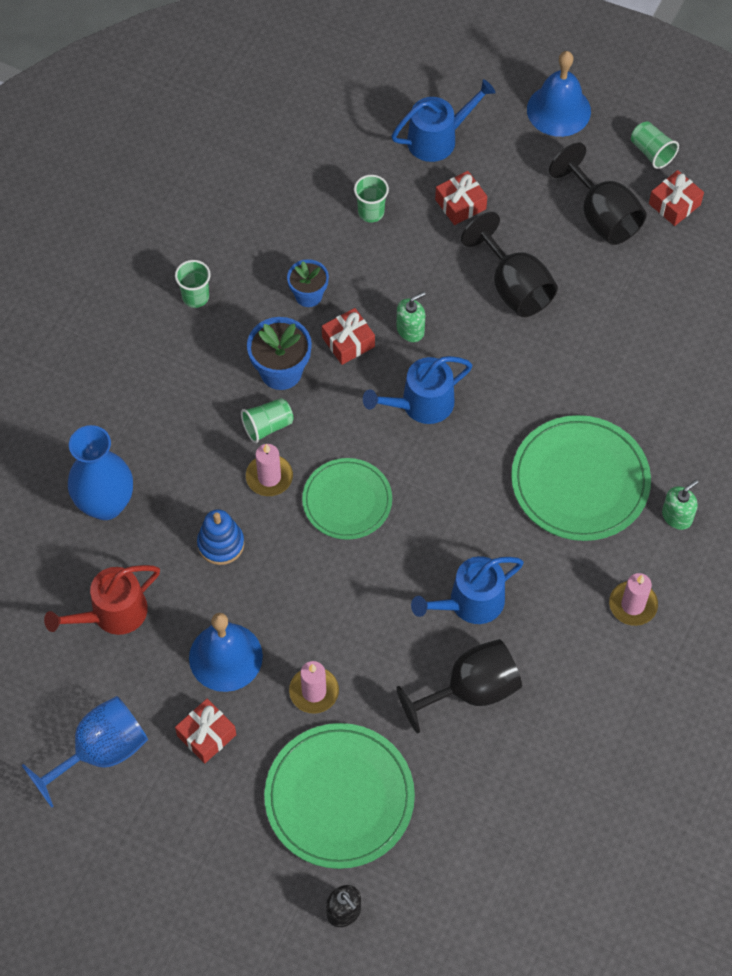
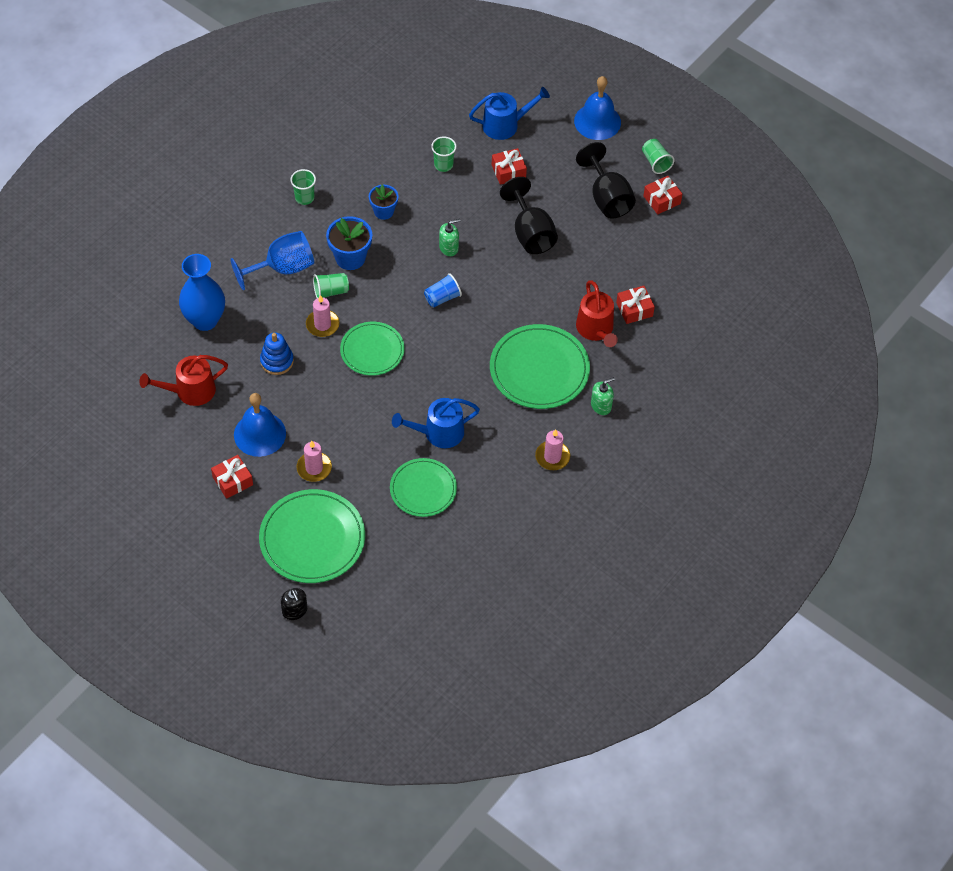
camera: 10 degrees right, 5 degrees down
blue goblet [22,696,148,808] -> blue goblet moved to [230,231,314,290]
red gift [322,308,375,365] -> red gift moved to [616,286,655,324]
blue watering can [363,356,472,424] -> blue cup [424,273,462,307]
black goblet [396,639,522,734] -> green plate [390,458,457,517]
none -> red watering can [576,280,618,347]

